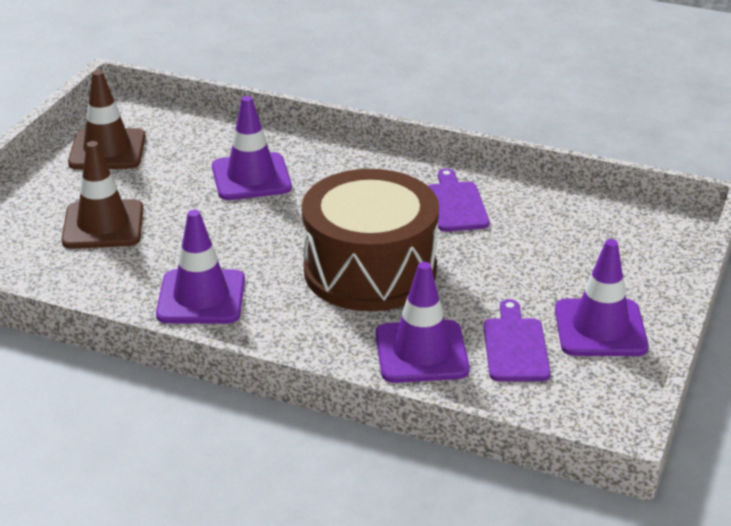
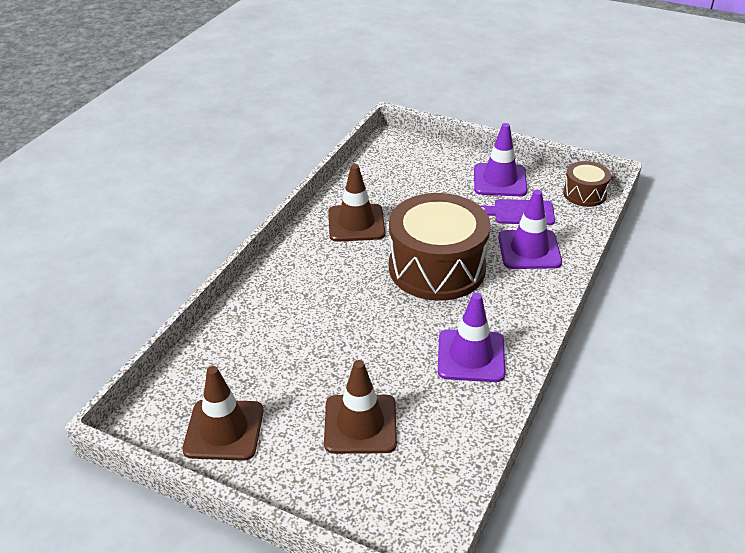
camera: 85 degrees left, 5 degrees up
purple traffic cone [212,96,292,200] -> none
purple cutting board [428,168,490,232] -> brown traffic cone [328,164,385,242]
none -> brown drum [563,161,611,207]

